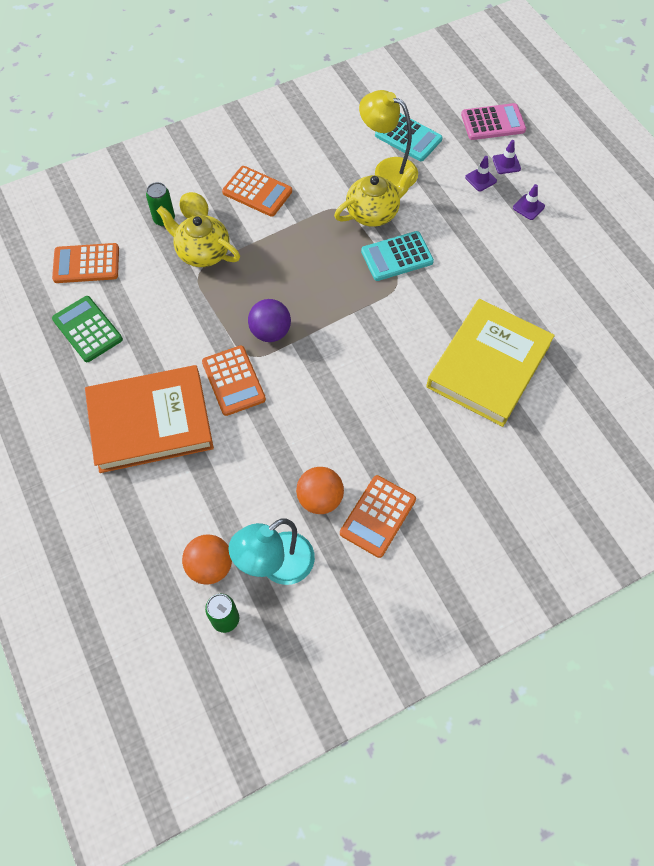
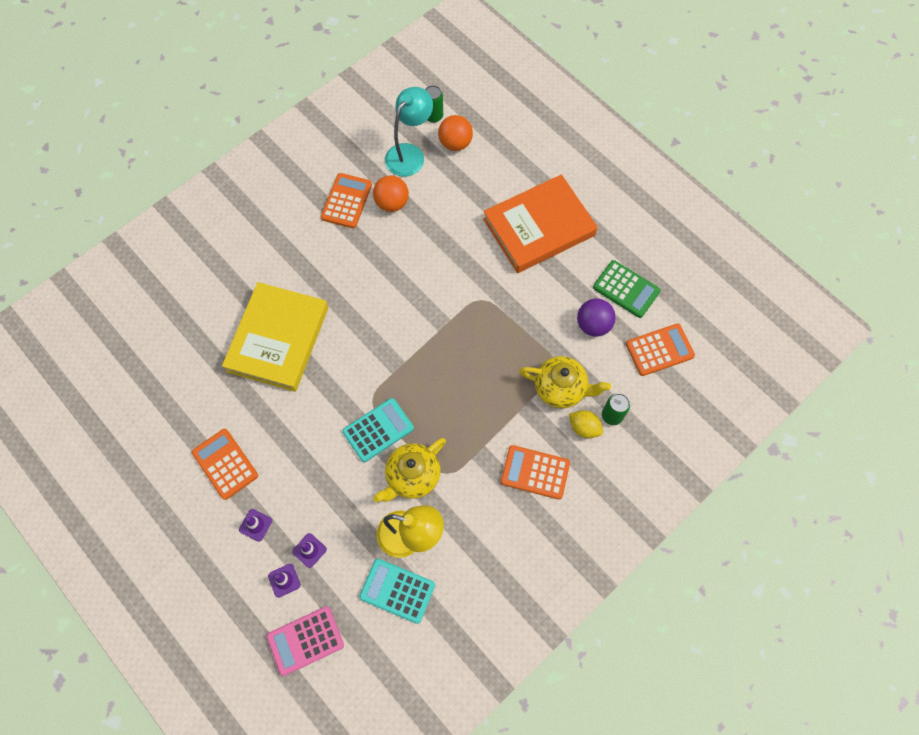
camera: 165 degrees right, 5 degrees up
orange calculator [202,345,266,416] -> orange calculator moved to [192,429,258,500]
purple ball [248,299,291,342] -> purple ball moved to [577,299,616,336]

